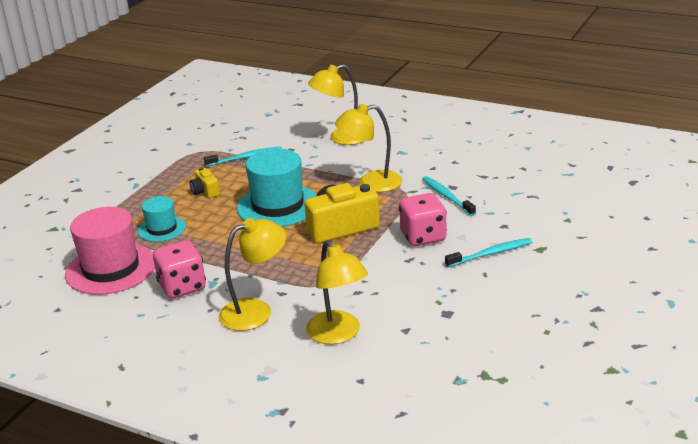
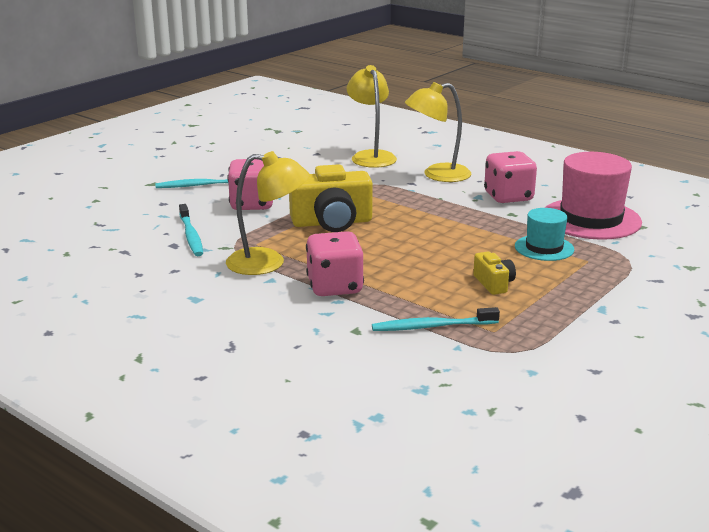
camera: 170 degrees left, 5 degrees down
turquoise hat [237,149,316,227] -> none
yellow lamp [308,64,364,145] -> none
none -> pink dice [306,231,364,296]

